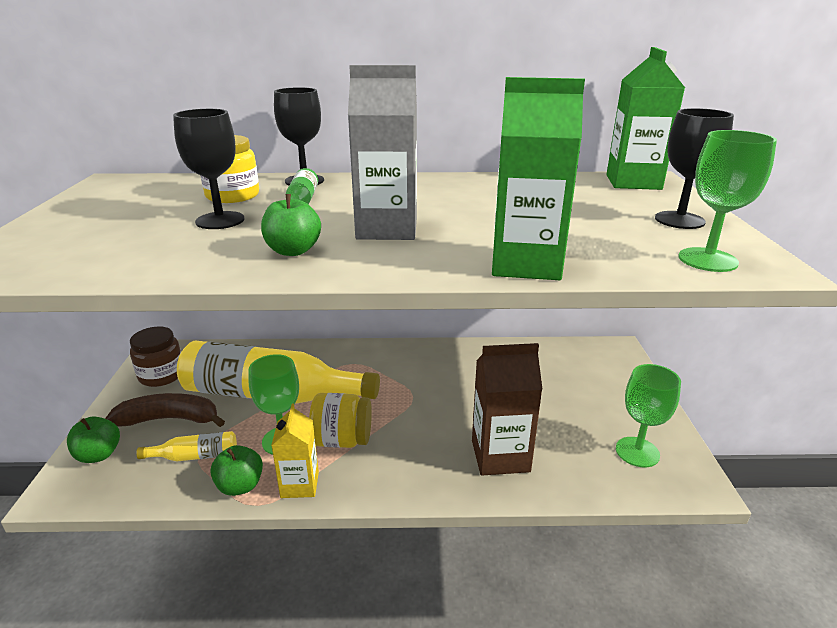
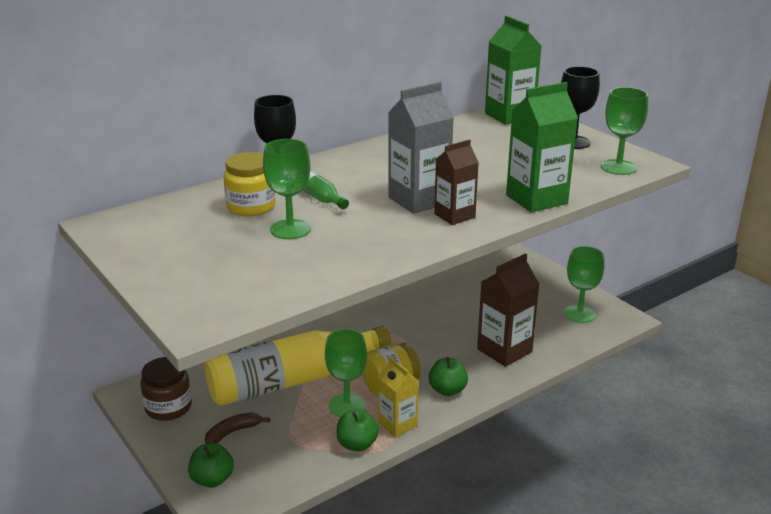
camera: 35 degrees left, 0 degrees up
brown banana [105,393,225,427] -> brown banana [205,413,270,444], size x0.61
yellow bottle [136,431,237,462] -> none
black goblet [173,109,244,229] -> green goblet [263,139,311,239]
green apple [261,194,321,256] -> green apple moved to [429,357,468,396]
none -> brown carton [434,139,479,225]

